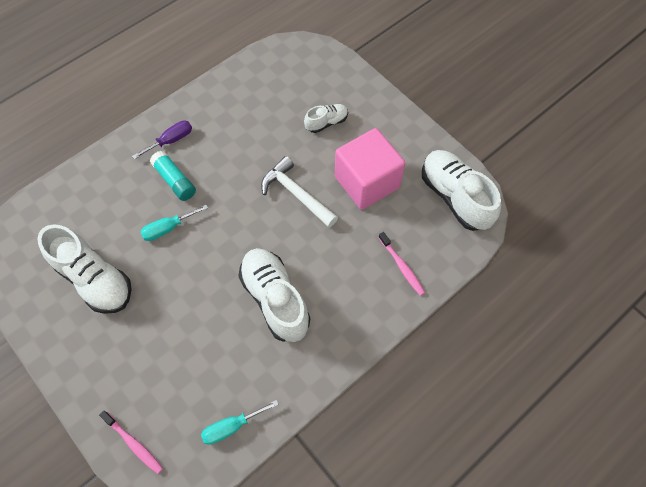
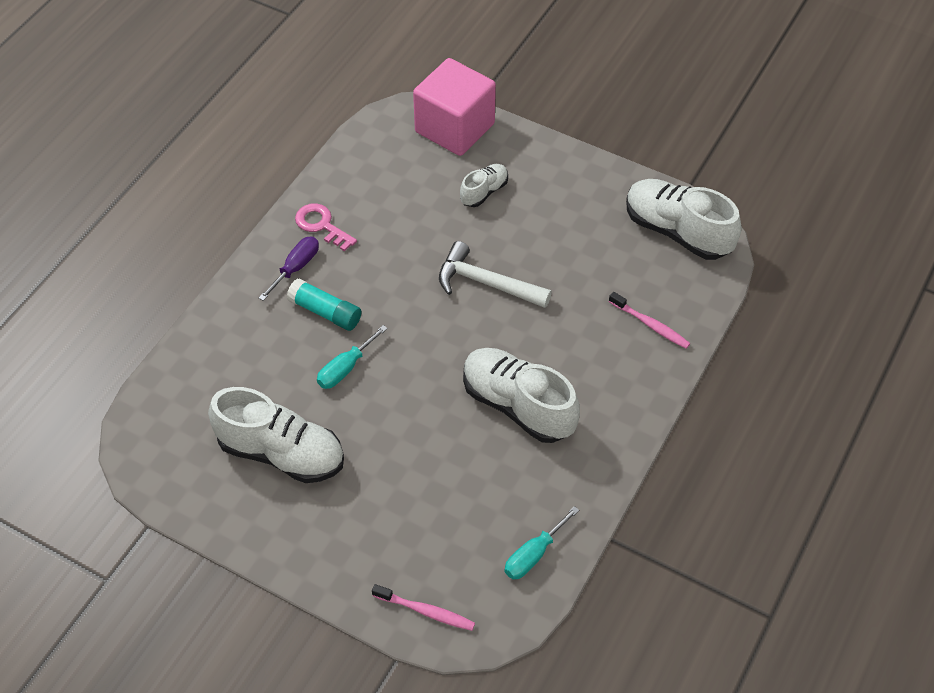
camera: 20 degrees left, 10 degrees down
pink cube [335,128,405,210] -> pink cube moved to [413,58,496,156]
none -> pink key [295,203,357,252]

